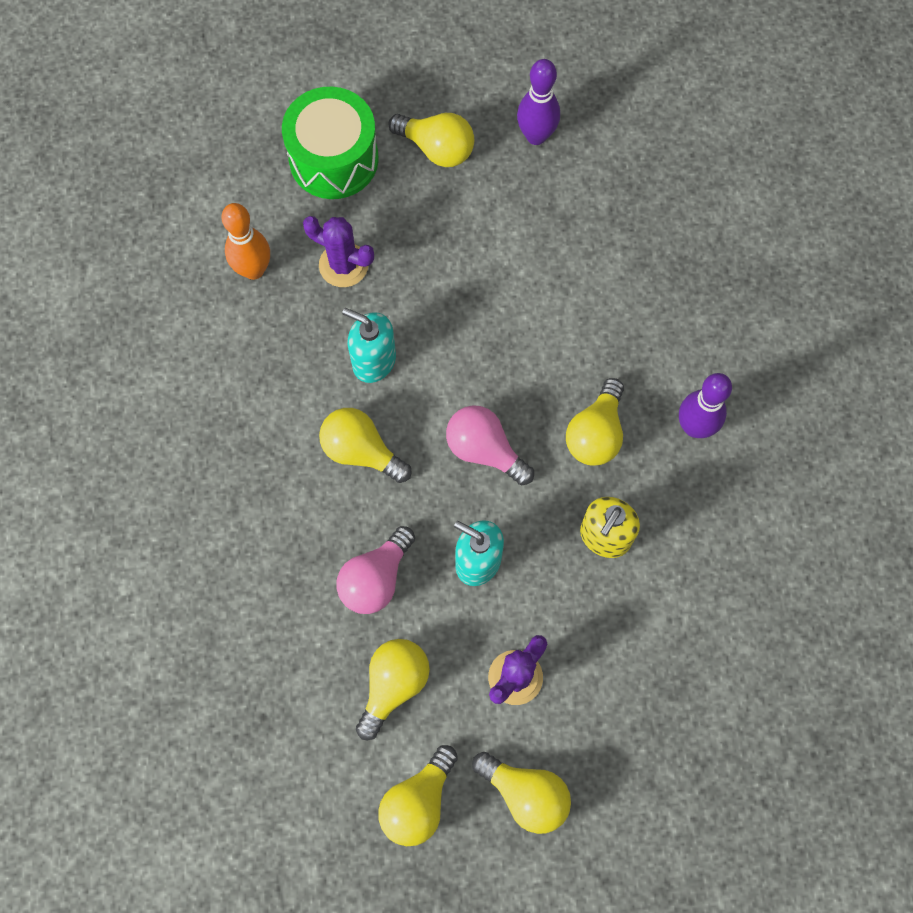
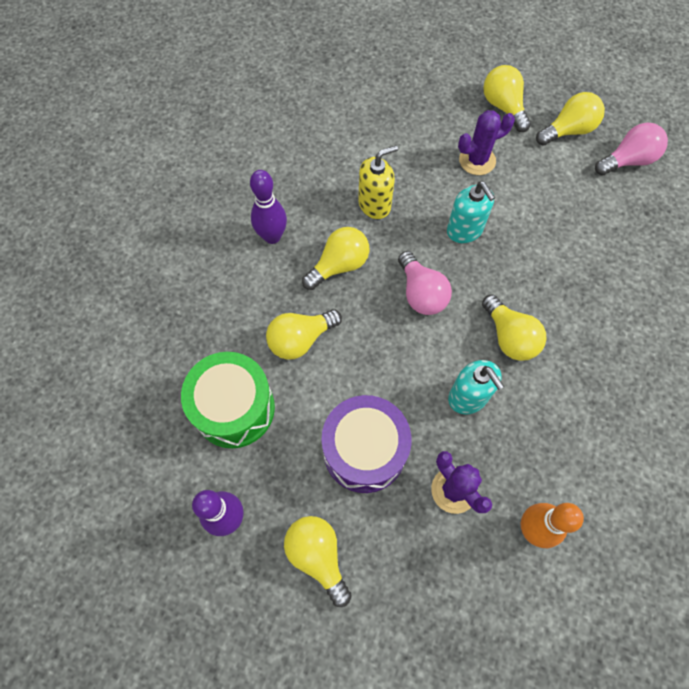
camera: 150 degrees left, 5 degrees down
green drum [282,87,379,199] -> green drum moved to [181,352,275,448]
pink light bulb [336,526,415,614] -> pink light bulb moved to [595,123,668,175]
yellow light bulb [356,639,430,740] -> yellow light bulb moved to [266,309,342,360]
none -> purple drum [321,395,412,493]

